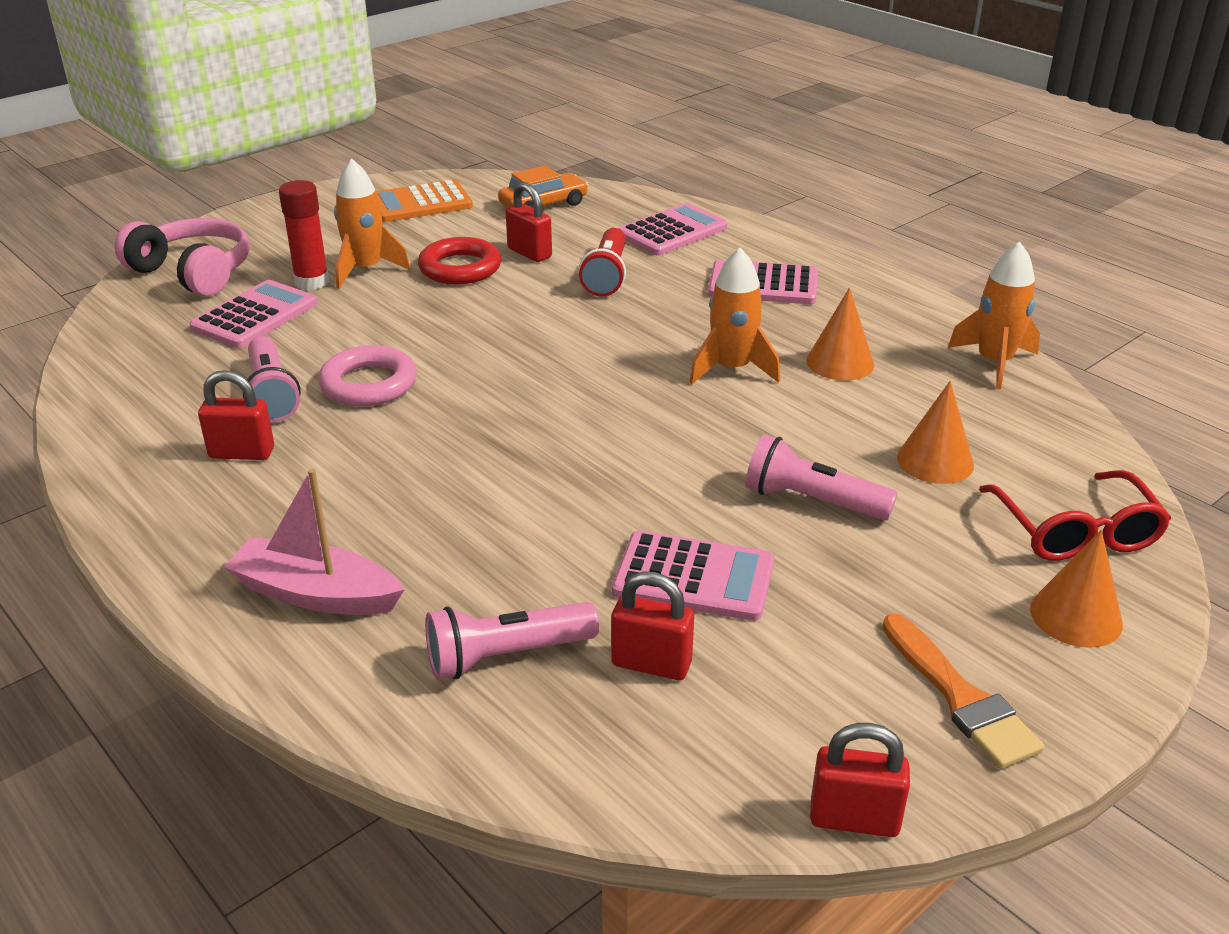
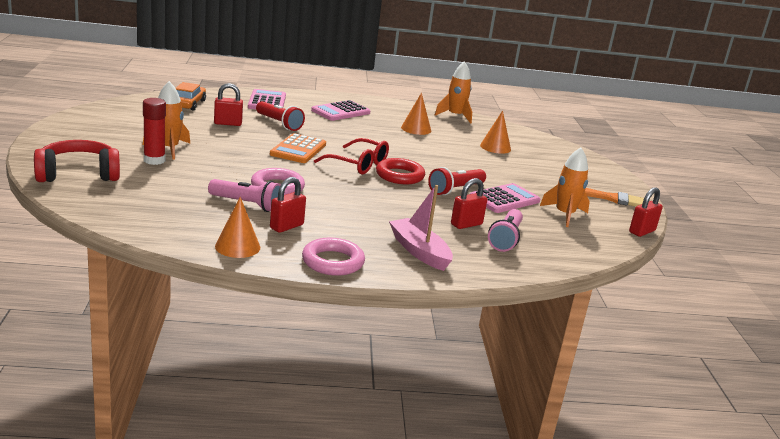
camera: 55 degrees left, 10 degrees down
pink headphones [115,218,250,296] -> red headphones [34,140,120,182]
pink calculator [190,280,318,348] -> none
pink boat [224,469,405,615] -> pink boat turned 90 degrees clockwise [389,185,453,271]
orange calculator [376,180,473,222] -> orange calculator moved to [270,133,326,163]
red ring [418,237,501,285] -> red ring moved to [376,158,425,184]
red padlock [611,571,694,680] -> red padlock moved to [451,178,487,229]
orange rocket [689,248,780,384] -> orange rocket moved to [540,147,590,227]
pink flashlight [745,434,898,521] -> none
red glasses [979,470,1171,561] -> red glasses moved to [314,138,389,174]
orange cone [1030,530,1123,648] -> orange cone moved to [215,197,260,258]
none -> pink ring [302,238,365,276]
none -> red flashlight [428,167,486,195]

